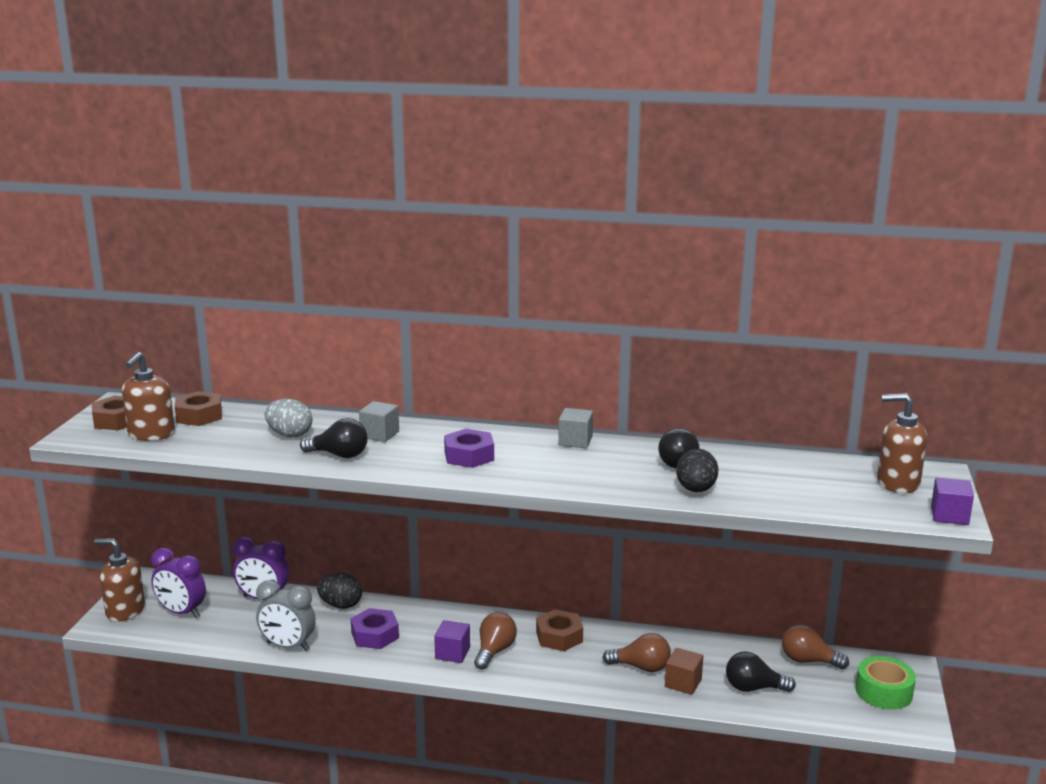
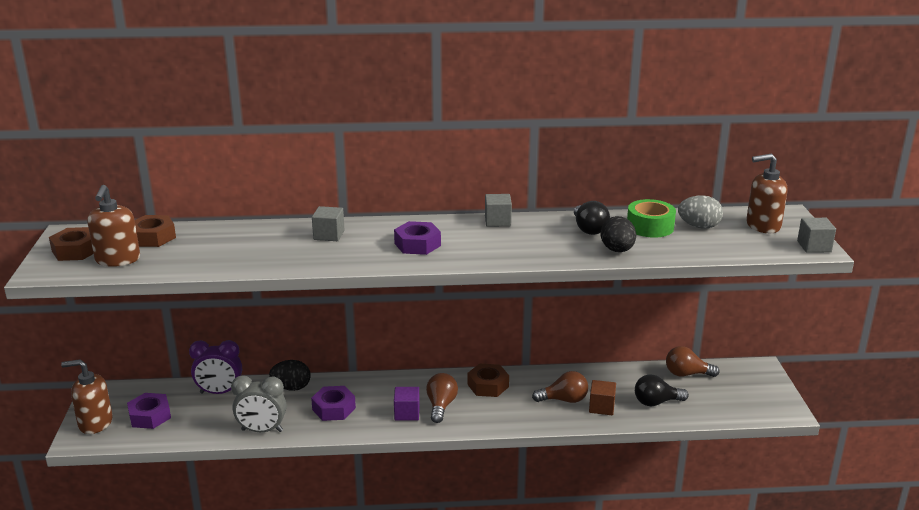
camera: 15 degrees left, 5 degrees up
purple clock [151,548,206,618] -> purple nut [127,393,171,429]
grey egg [265,399,312,437] -> grey egg moved to [678,195,723,229]
black light bulb [300,418,368,458] -> none
green tape [856,656,916,710] -> green tape moved to [627,199,676,238]
purple cube [931,478,974,525] -> grey cube [797,218,836,253]

